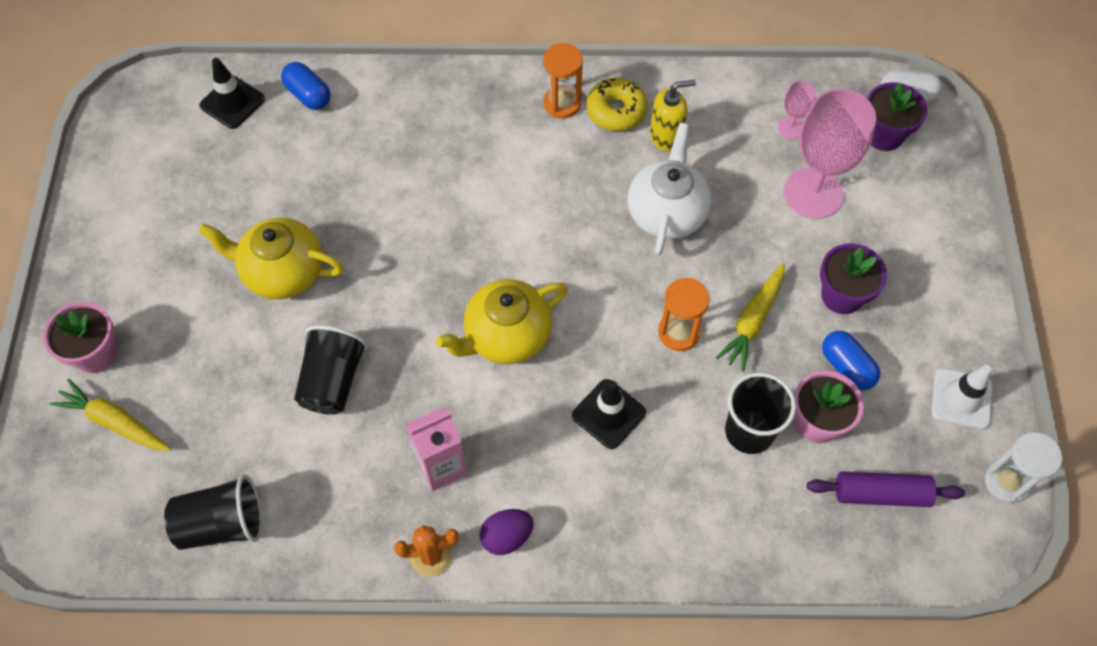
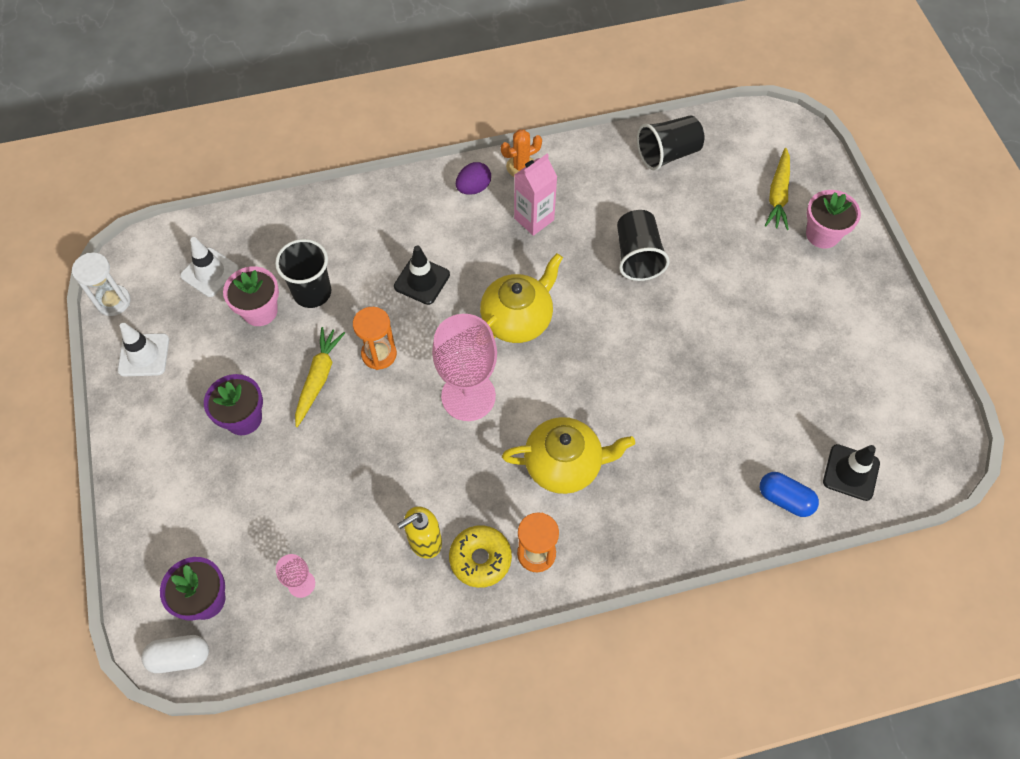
camera: 165 degrees right, 0 degrees up
yellow carrot [50,379,171,451] -> yellow carrot turned 90 degrees clockwise [765,148,790,230]
yellow teapot [198,218,343,300] -> yellow teapot moved to [502,417,635,494]
white teapot [627,123,712,255] -> none
pink goblet [784,88,876,219] -> pink goblet moved to [432,314,497,421]
purple rolling pin [807,472,965,507] -> white traffic cone [180,237,239,297]
blue capsule [822,331,880,390] -> none

